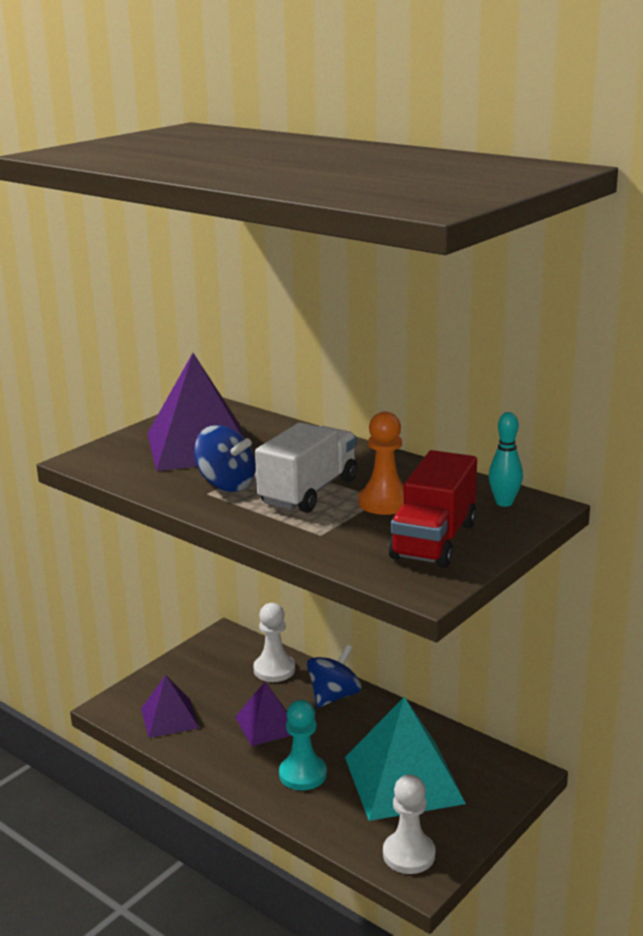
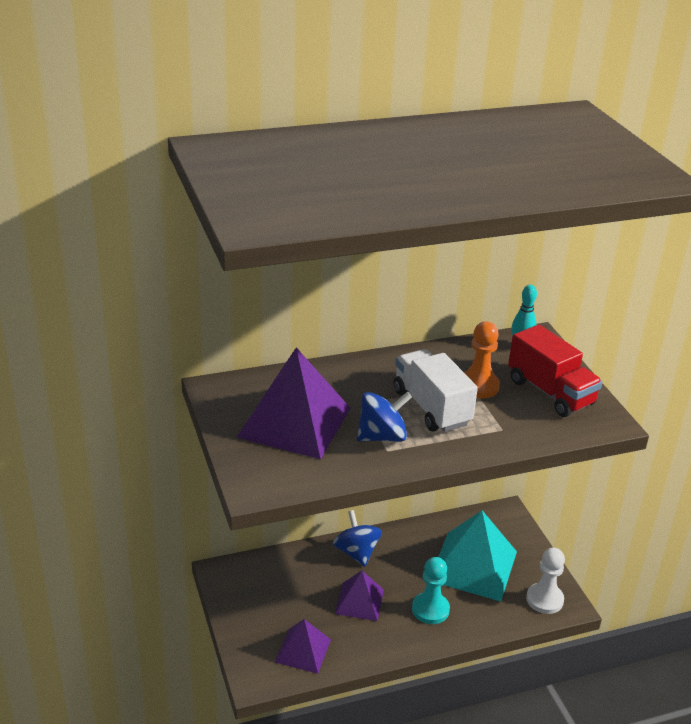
camera: 60 degrees left, 10 degrees up
white pawn [253,603,295,682] -> none

